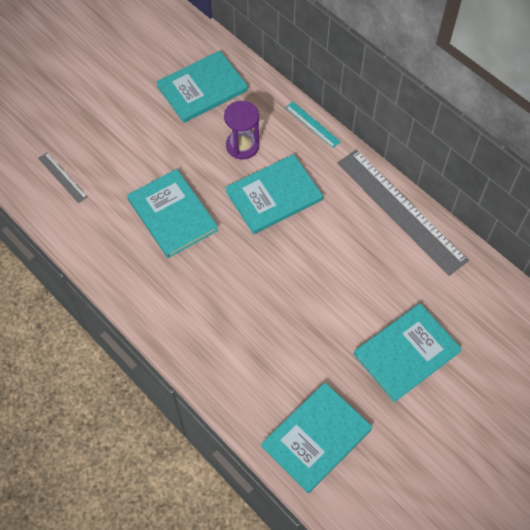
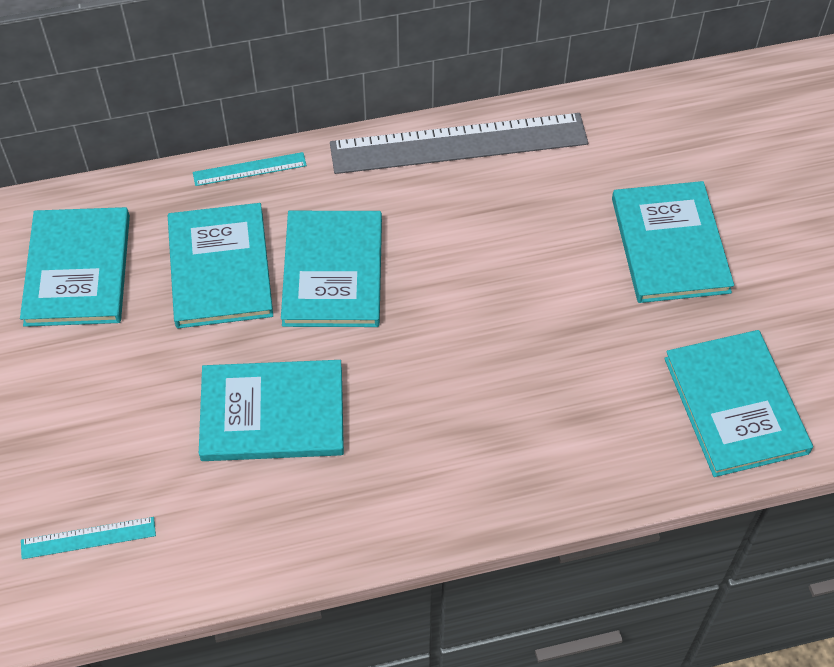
camera: 60 degrees left, 5 degrees down
grey ruler [38,152,87,203] -> turquoise ruler [21,517,156,559]
purple hourglass [224,101,259,159] -> turquoise book [168,203,273,328]

